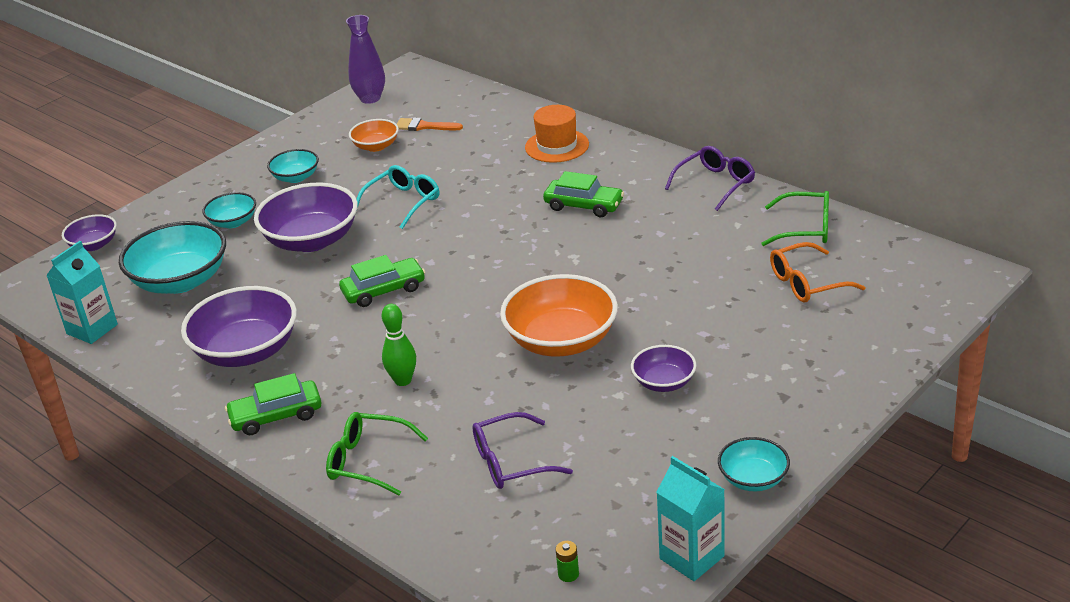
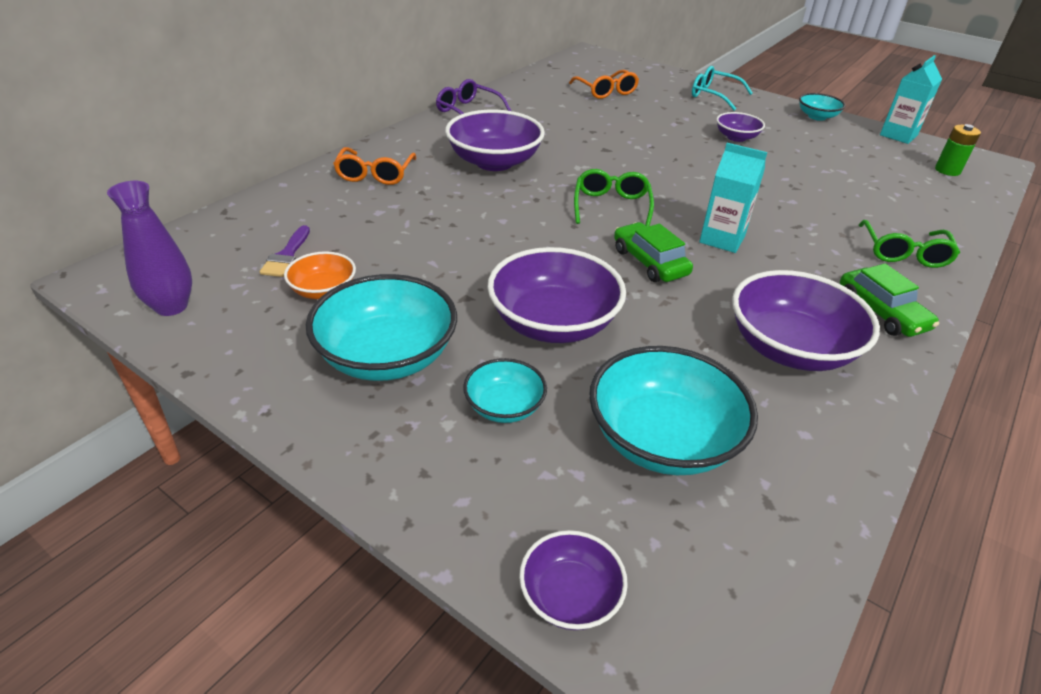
camera: 100 degrees left, 5 degrees up
turquoise carton [46,241,118,344] -> turquoise carton moved to [699,143,767,253]
turquoise bowl [267,149,319,183] -> turquoise bowl [306,274,457,381], size x1.87
turquoise glasses [357,165,439,229] -> turquoise glasses moved to [692,66,753,110]
green bowling pin [382,304,416,386] -> none
orange brush [397,118,463,131] -> purple brush [260,225,310,277]
purple glasses [473,412,573,489] -> none
orange bowl [500,274,618,357] -> none
orange hat [525,105,589,163] -> orange glasses [333,147,417,185]
green car [543,171,624,217] -> purple bowl [445,110,545,171]
green battery [556,541,579,582] -> green battery [935,124,981,176], size x1.72
green glasses [761,191,829,246] -> green glasses moved to [574,169,654,227]

